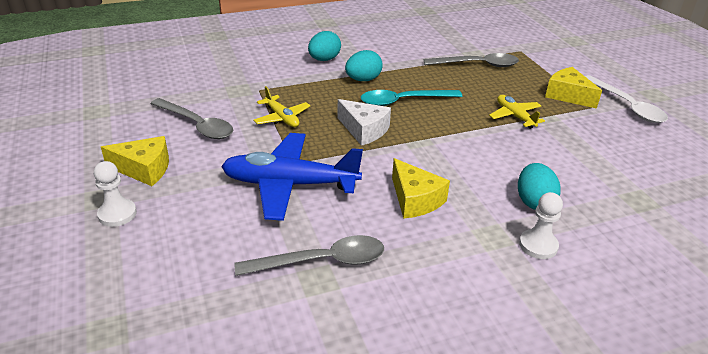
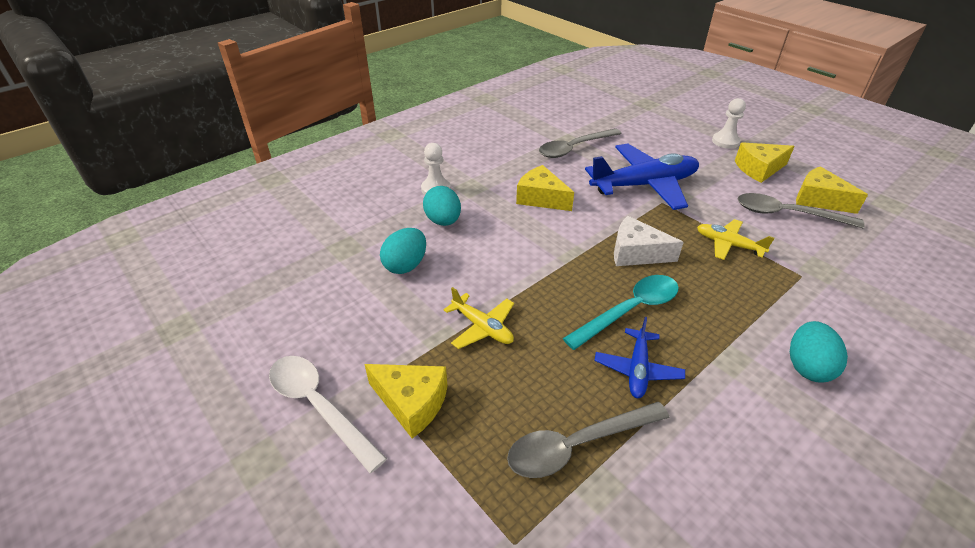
camera: 160 degrees right, 5 degrees up
turquoise egg [345,50,383,81] -> turquoise egg moved to [380,228,426,274]
none -> blue plane [595,317,685,398]
none -> yellow cheese [796,166,868,214]

